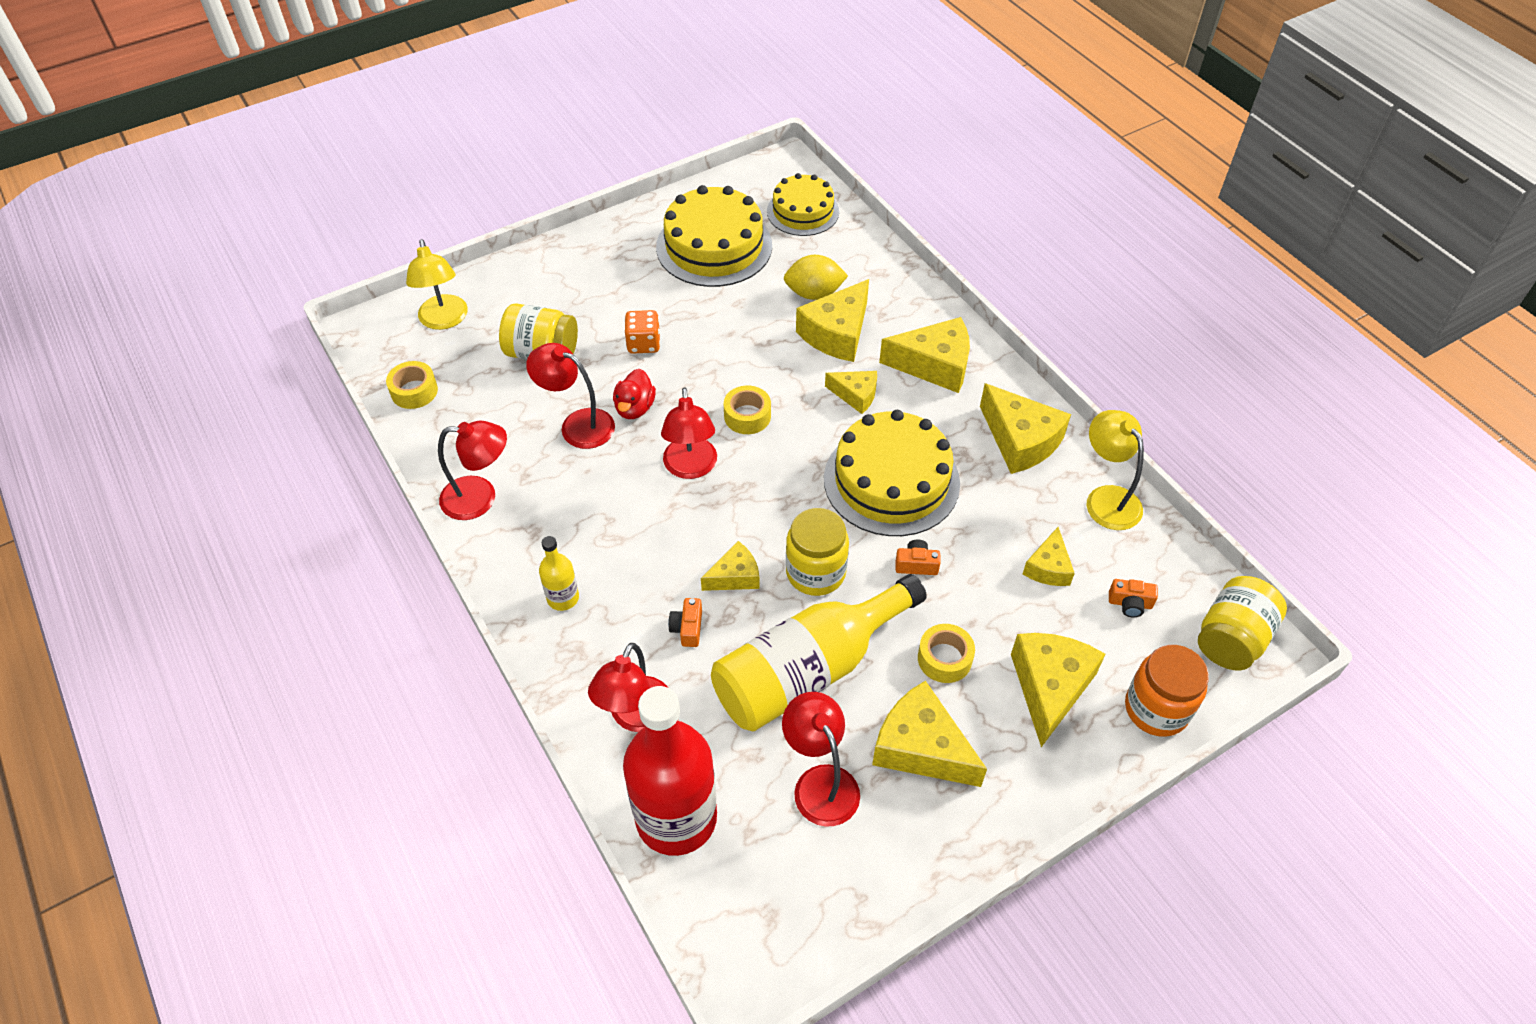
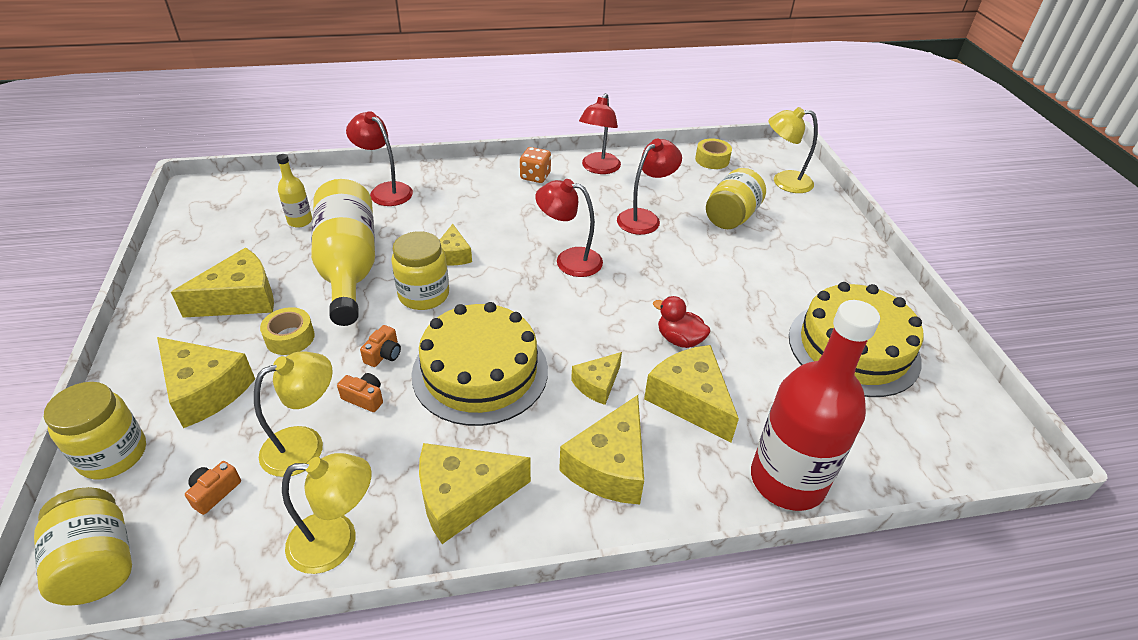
camera: 110 degrees right, 10 degrees down
yellow bottle [539,536,579,611] -> yellow bottle moved to [276,154,312,227]
red duck [613,369,656,419] -> red duck moved to [653,296,711,348]
red bottle [623,686,717,856] -> red bottle moved to [751,300,880,511]
orange dice [625,310,660,354] -> orange dice moved to [520,147,551,183]
orange camera [668,598,702,647] -> orange camera moved to [337,373,383,412]
yellow tape [724,386,771,434] -> none
yellow cake [767,173,839,236] -> none
red lamp [782,692,860,827] -> none
yellow lemon [784,255,848,300] -> none
yellow cheese [1023,527,1075,586] -> yellow lamp [254,351,333,477]
orange jar [1125,645,1209,737] -> yellow jar [44,382,146,479]

